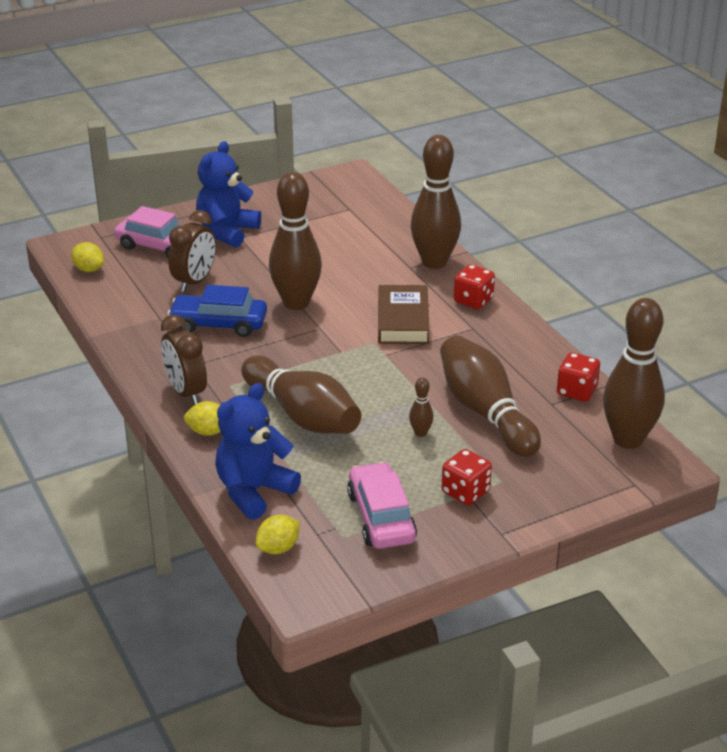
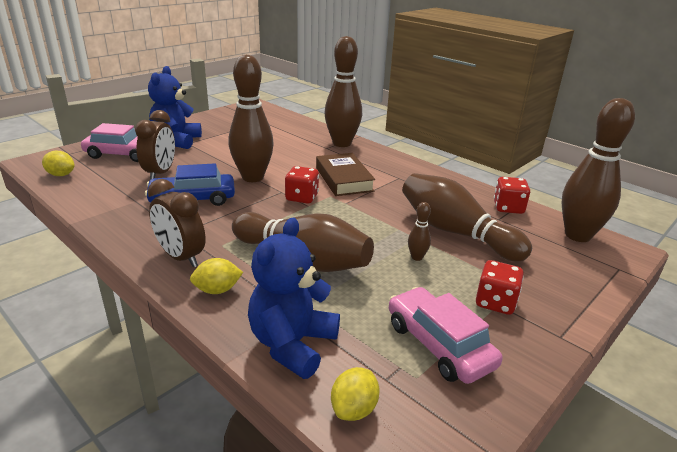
camera: 20 degrees left, 5 degrees down
red dice [454,264,495,309] -> red dice moved to [285,166,319,204]

